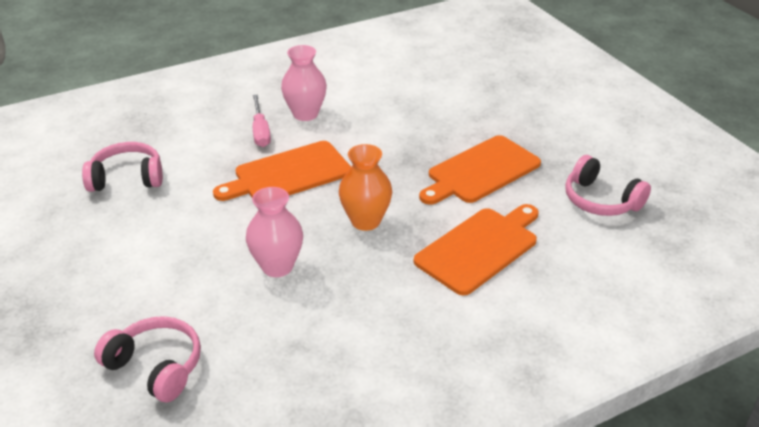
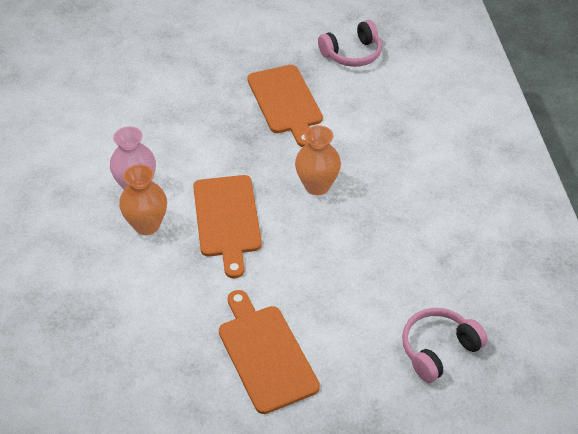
camera: 70 degrees left, 10 degrees up
pink headphones [82,142,163,192] -> none
pink vase [246,187,303,277] -> none
pink screwdriver [253,95,271,147] -> orange vase [119,164,167,235]
orange cutting board [414,204,539,296] -> orange cutting board moved to [219,290,320,414]

